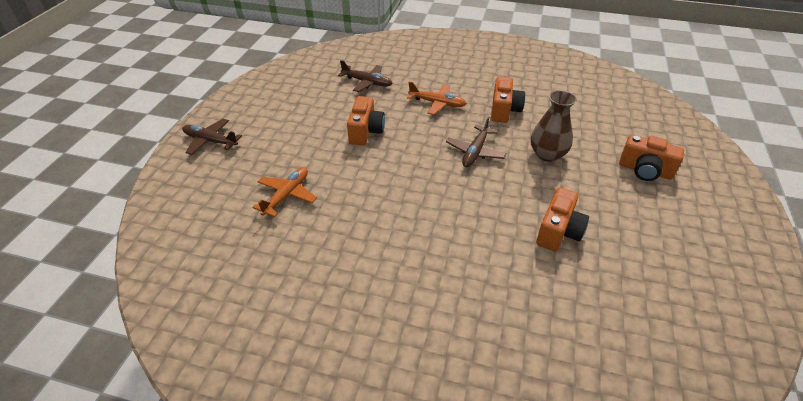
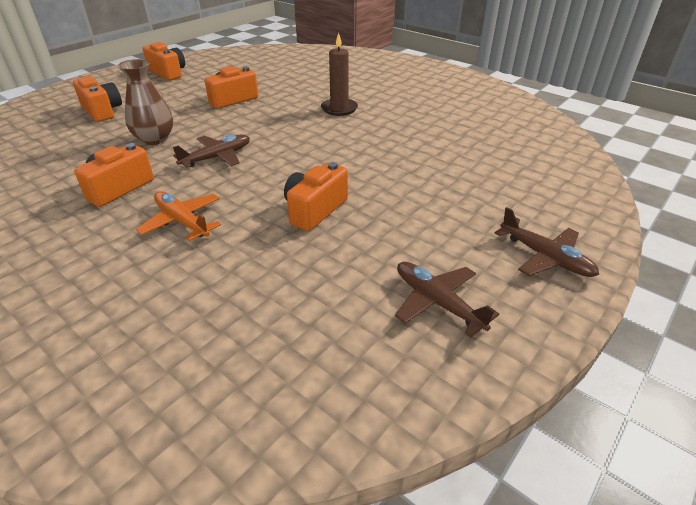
camera: 155 degrees left, 5 degrees down
orange plane [252,167,317,217] -> none
brown plane [338,60,393,92] -> brown plane moved to [395,262,499,338]
none -> orange camera [143,42,185,80]
none -> brown candle [321,32,358,116]

